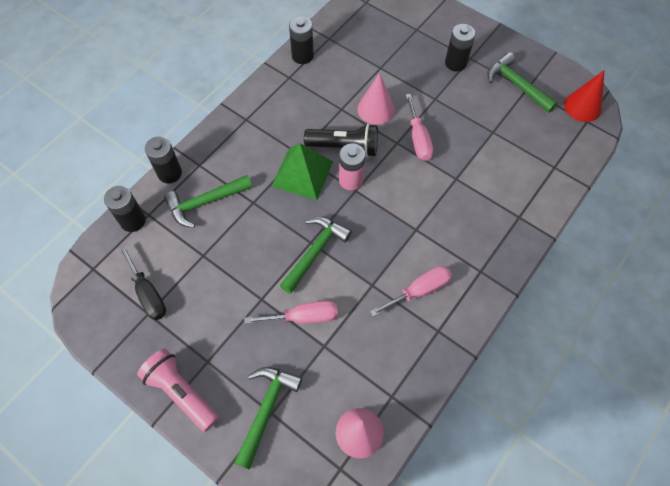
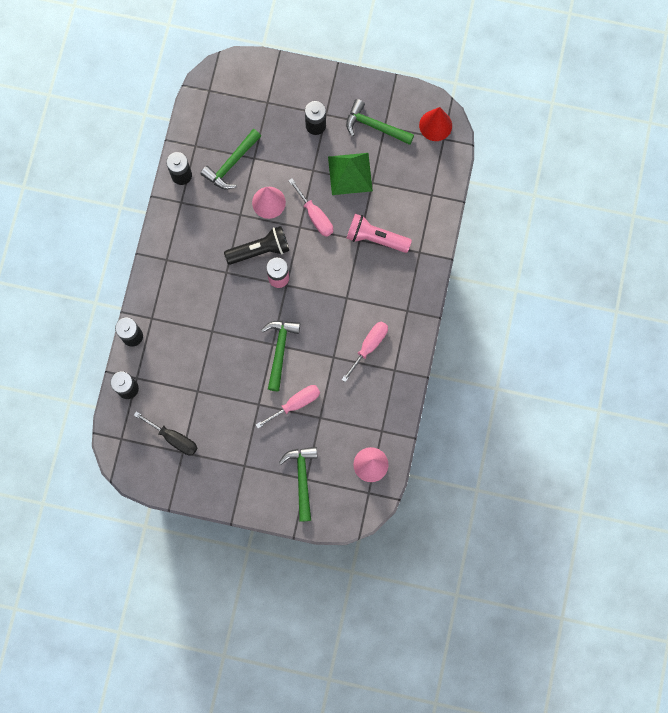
camera: 25 degrees left, 15 degrees up
pink flashlight [137,349,219,432] -> pink flashlight moved to [346,214,412,253]
green hammer [164,175,252,228] -> green hammer moved to [200,129,261,189]
green pyramid [271,143,333,200] -> green pyramid moved to [328,153,373,195]

